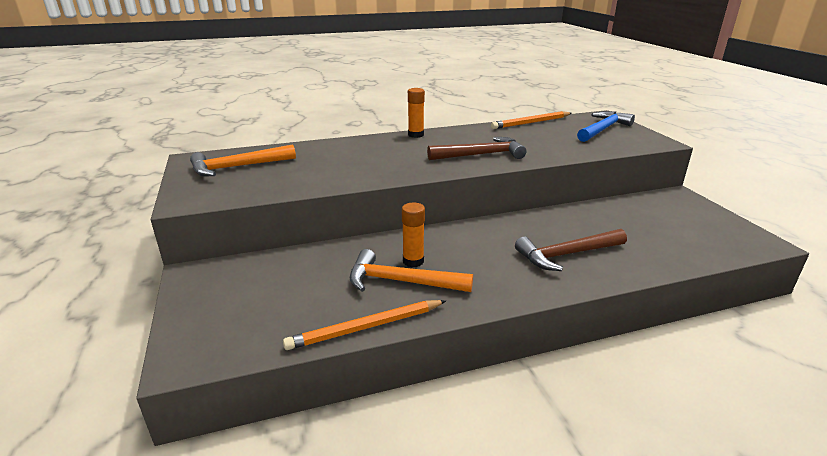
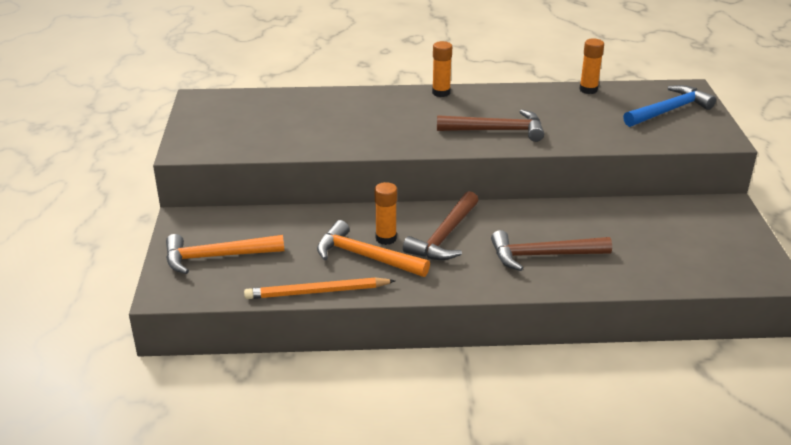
camera: 15 degrees right, 5 degrees up
orange hammer [190,144,296,176] -> orange hammer moved to [166,234,284,274]
orange pencil [491,111,571,129] -> orange glue stick [579,39,604,94]
none -> brown hammer [403,191,478,260]

